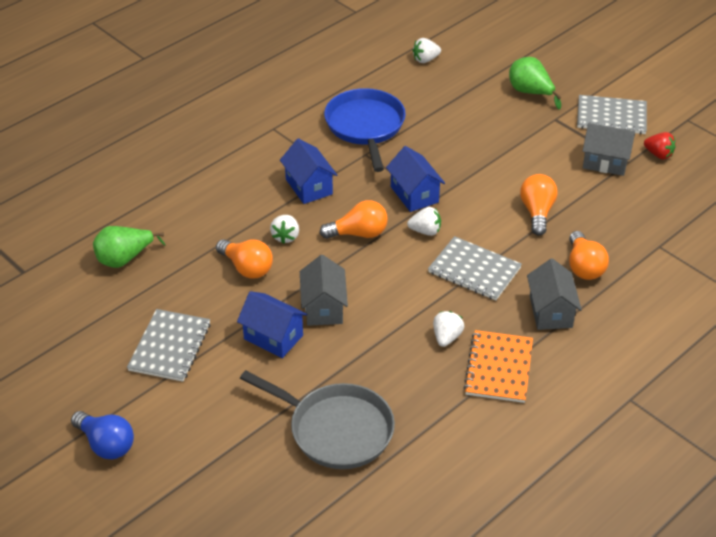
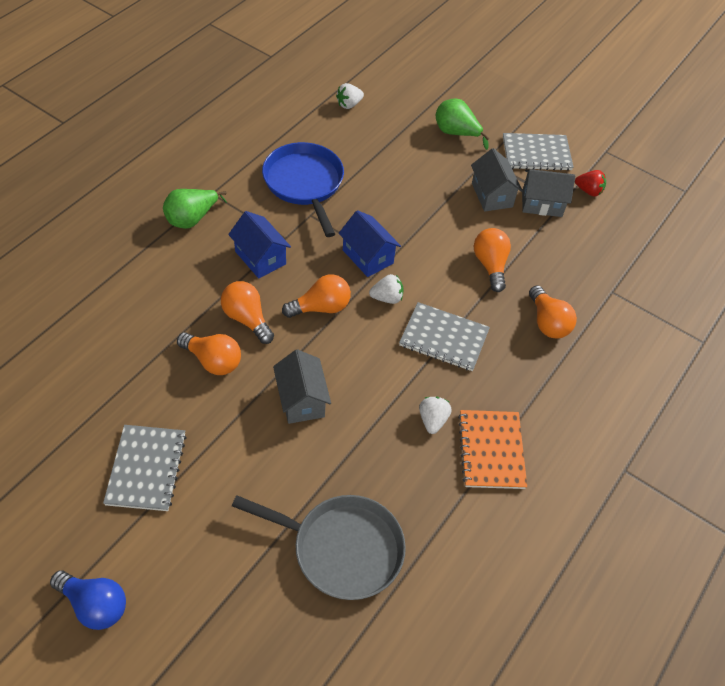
camera: 15 degrees left, 10 degrees up
green pear [93,226,165,268] -> green pear moved to [163,189,227,229]
blue house [237,291,307,358] -> none
white strawberry [270,215,299,244] -> orange light bulb [221,281,274,344]
grey house [527,258,582,330] -> grey house moved to [471,148,523,211]

